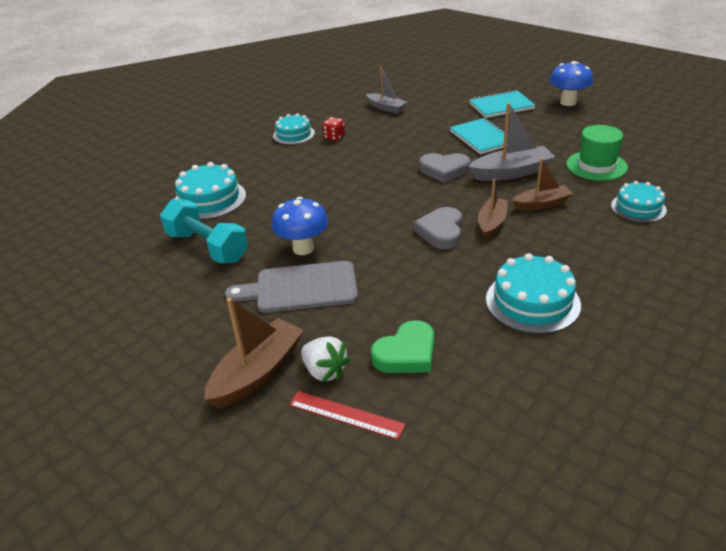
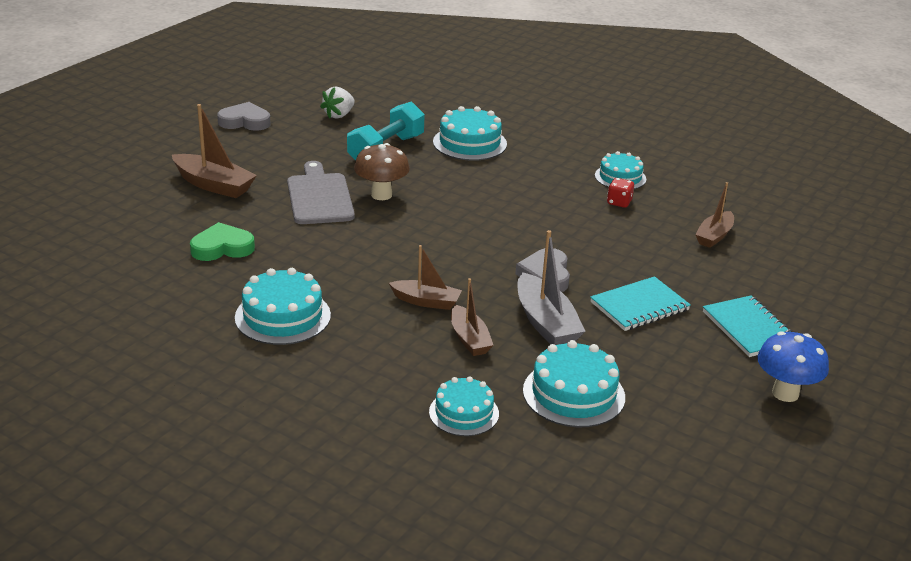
camera: 80 degrees right, 5 degrees down
blue mushroom [272,197,328,255] -> brown mushroom [354,143,410,200]
red ruler [289,391,406,440] -> none
white strawberry [301,336,350,382] -> white strawberry moved to [320,87,355,119]
grey boat [367,67,407,114] -> brown boat [695,182,734,248]
green heart [371,320,434,373] -> green heart turned 120 degrees clockwise [190,222,255,261]
grey heart [414,207,462,249] -> grey heart moved to [217,102,271,131]
green hat [566,125,628,181] -> turquoise cake [523,340,625,427]

